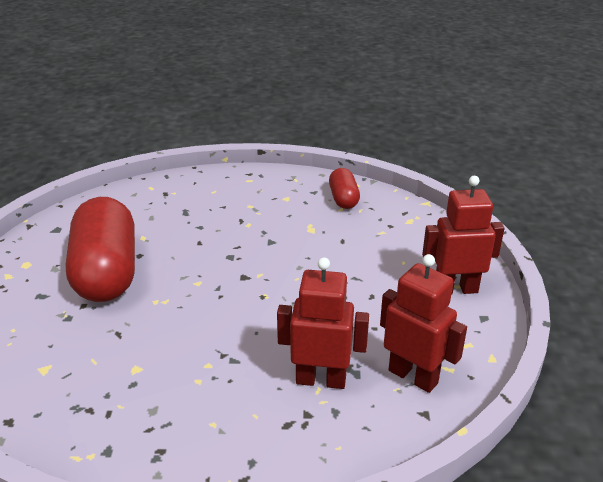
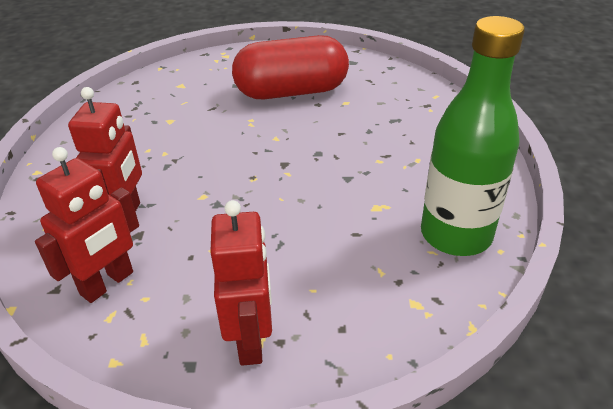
camera: 90 degrees right, 5 degrees up
red capsule [329,168,360,209] -> green bottle [421,16,525,256]

